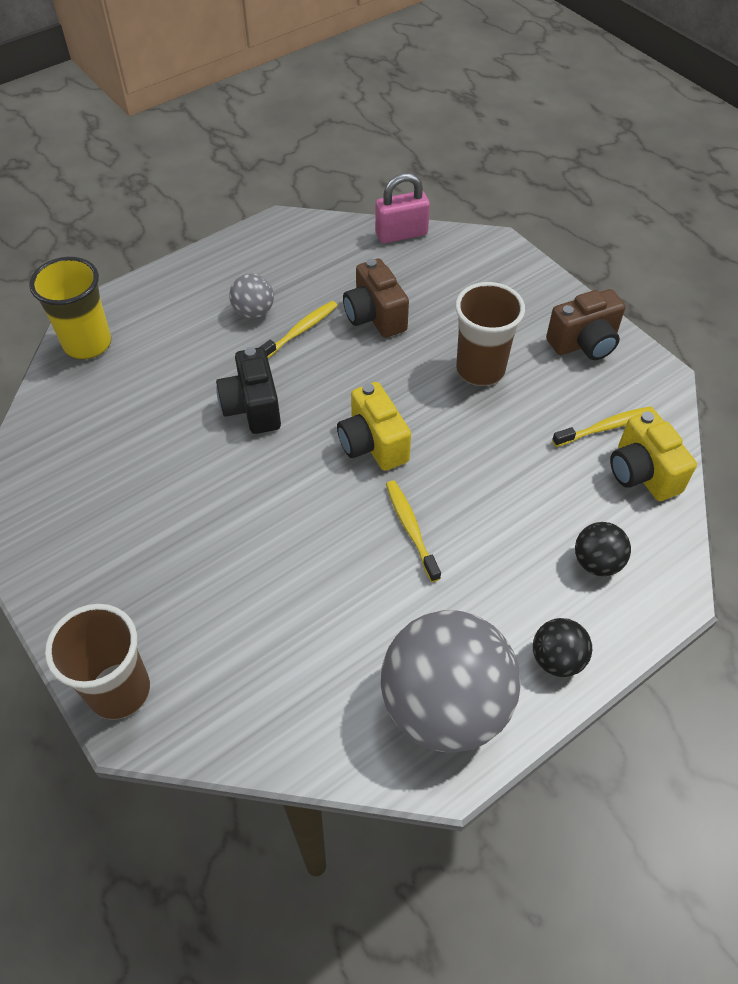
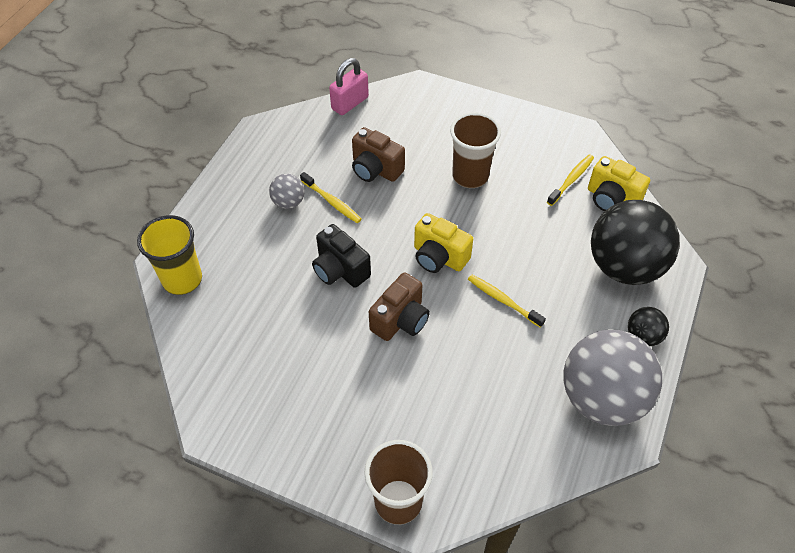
camera: 30 degrees left, 0 degrees up
yellow toothbrush [260,301,338,358] -> yellow toothbrush turned 120 degrees clockwise [300,172,362,223]
brown camera [546,289,625,360] -> brown camera moved to [369,272,430,341]
black ball [575,522,631,576] -> black ball [591,200,680,285], size x2.23

